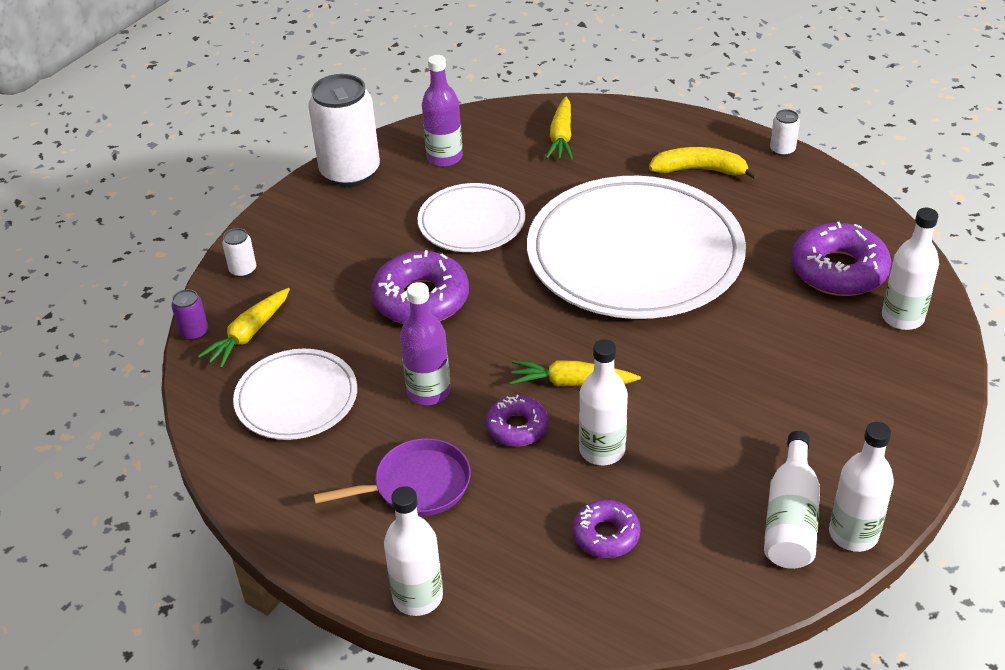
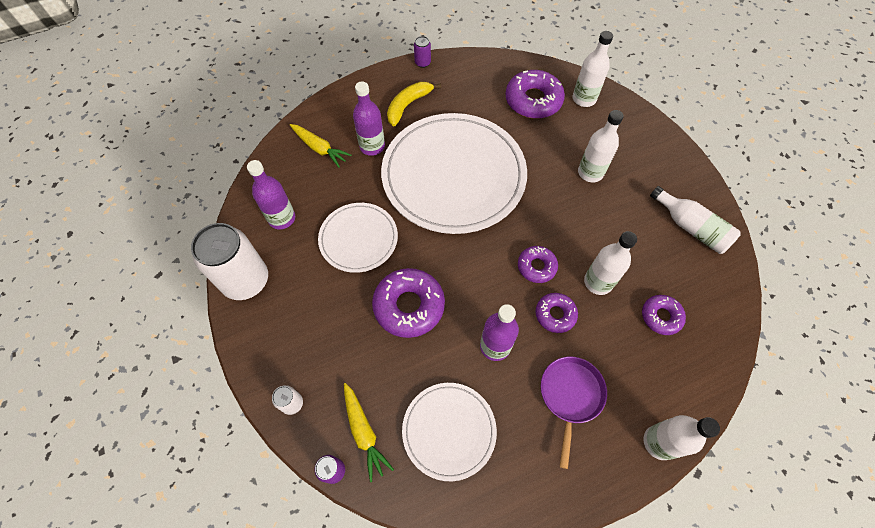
camera: 60 degrees left, 20 degrees up
yellow carrot [510,360,641,386] -> purple donut [518,246,558,283]
white can [770,109,800,156] -> purple can [414,36,431,68]
white bottle [829,422,894,552] -> white bottle moved to [578,110,624,182]
none -> purple bottle [353,82,385,156]

